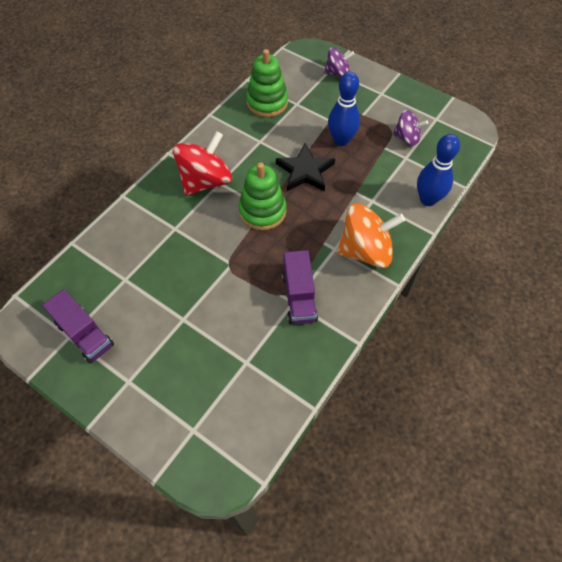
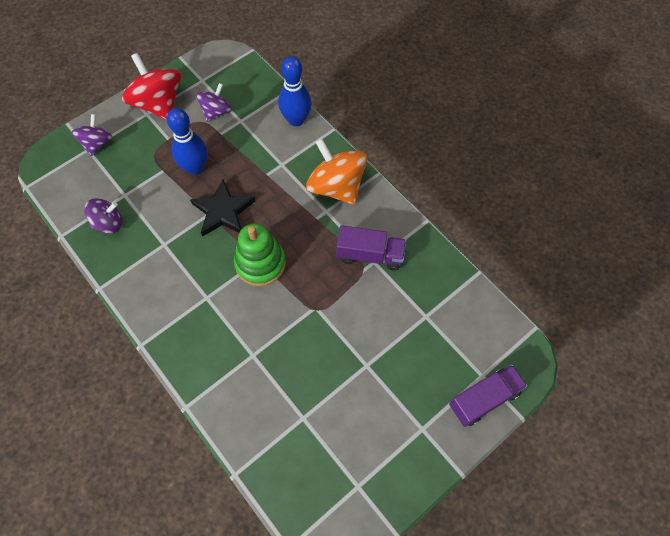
camera: 75 degrees left, 5 degrees up
purple truck [42,289,114,363] -> purple truck moved to [449,365,527,427]
red spinning top [173,131,232,196] -> red spinning top moved to [122,53,181,120]
green stacking toy [246,49,288,117] -> purple spinning top [84,198,122,234]
orange spinning top [337,203,405,268] -> orange spinning top turned 45 degrees counterclockwise [306,138,367,205]

